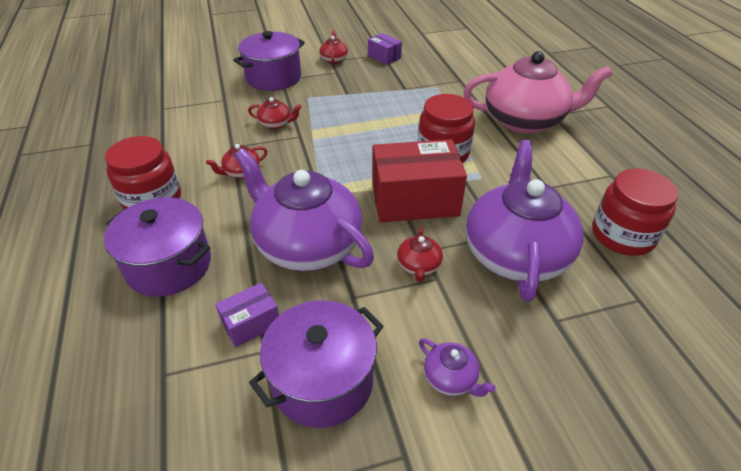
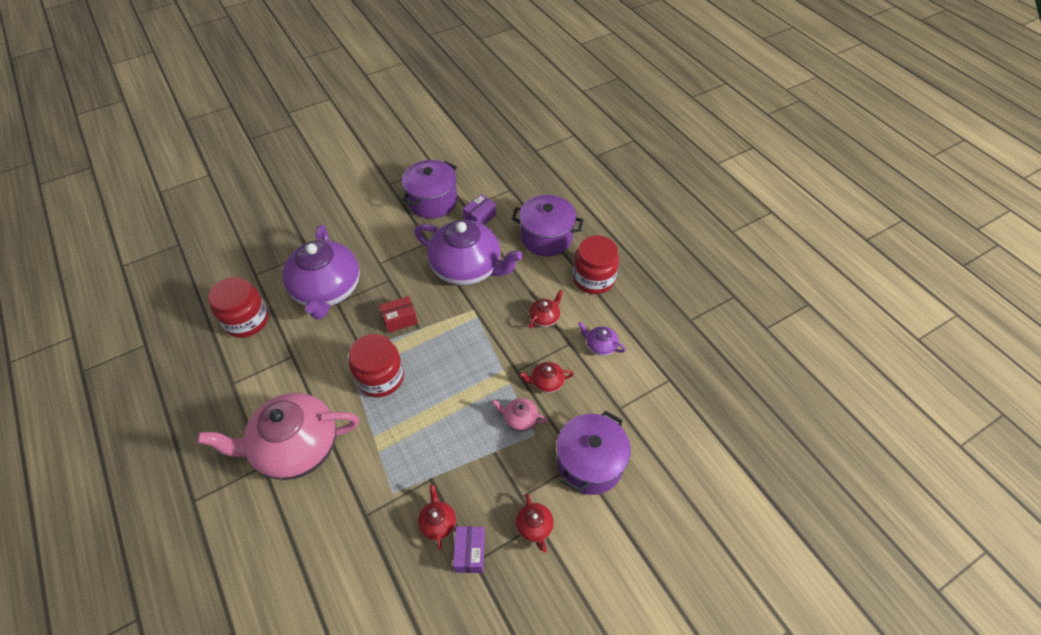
camera: 165 degrees right, 10 degrees up
purple box [368,33,402,65] -> purple box turned 60 degrees clockwise [453,526,485,573]
red box [372,139,467,222] -> red box [380,296,418,333], size x0.49
red teapot [397,227,443,282] -> red teapot moved to [418,484,456,550]
purple teapot [419,339,496,397] -> purple teapot moved to [578,322,626,356]
none -> pink teapot [492,398,547,431]

